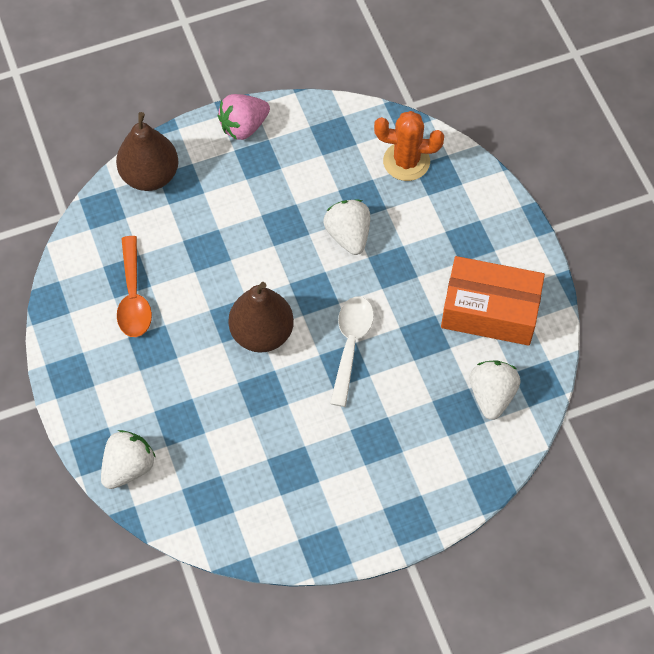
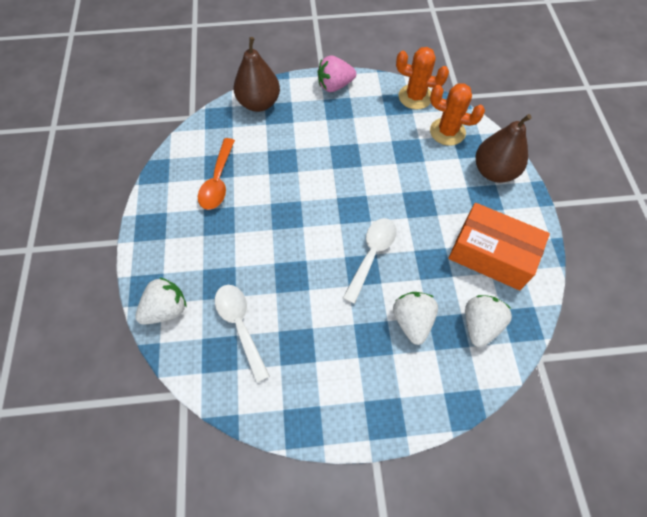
camera: 15 degrees right, 0 degrees up
brown pear [228,282,294,353] -> brown pear moved to [475,114,532,183]
white strawberry [323,200,370,255] -> white strawberry moved to [393,292,438,345]
none -> white spoon [215,285,270,383]
none -> orange cactus [396,47,449,110]

